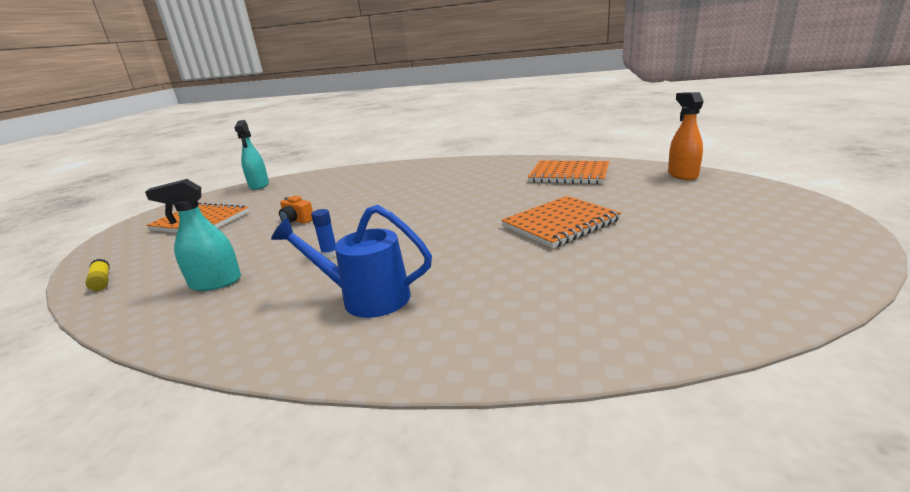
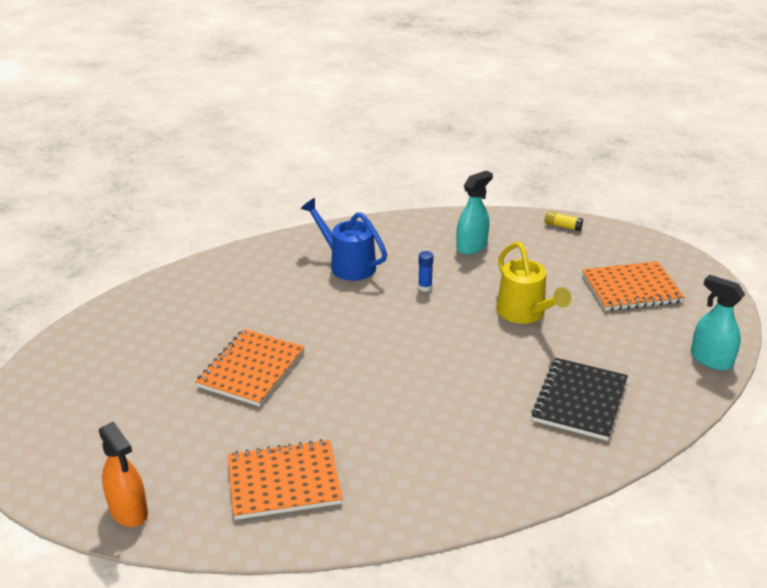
camera: 145 degrees right, 10 degrees up
blue watering can [271,205,432,318] -> blue watering can turned 120 degrees counterclockwise [301,198,387,281]
orange camera [279,196,313,224] -> yellow watering can [496,242,571,324]
none -> black notebook [531,358,628,441]

